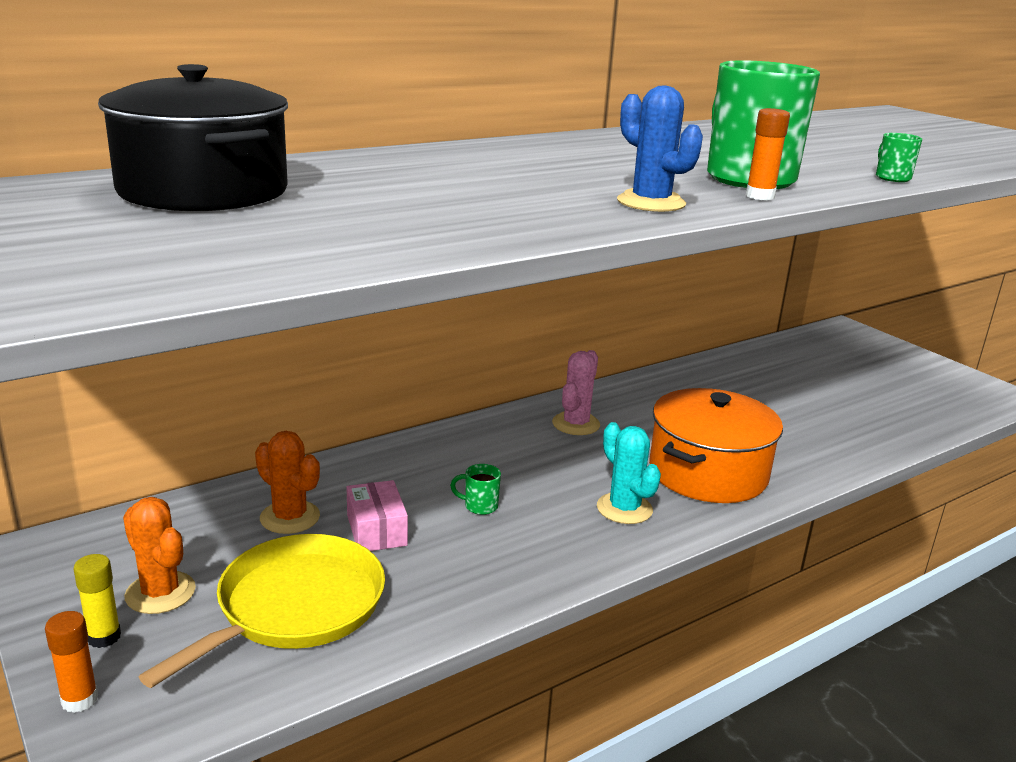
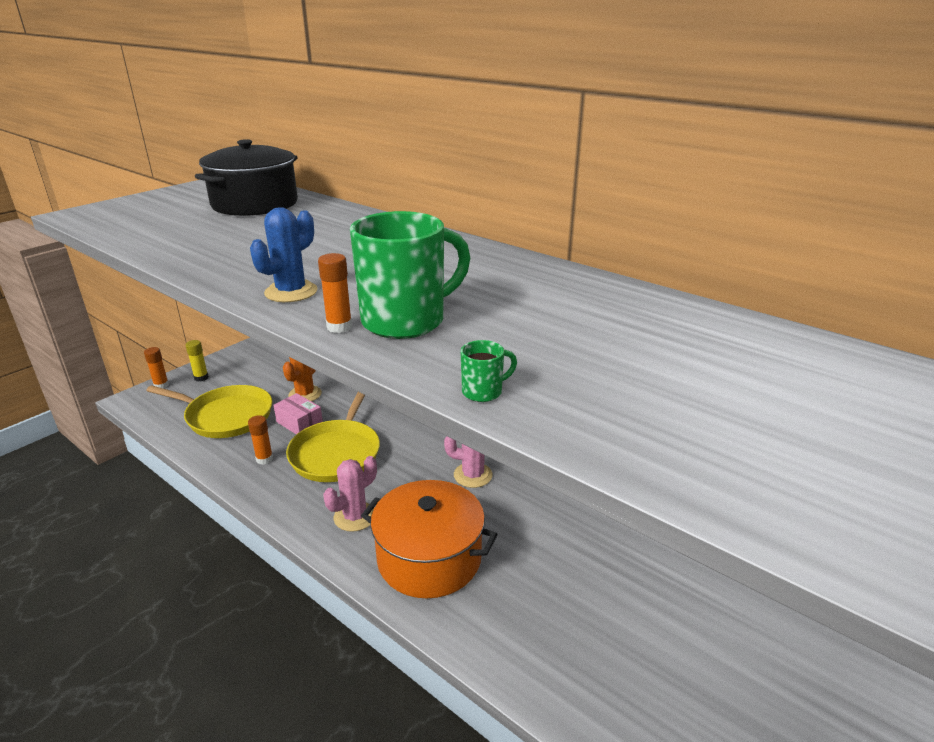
camera: 75 degrees right, 5 degrees up
orange cactus [123,497,196,614] -> none
pink box [346,480,408,551] -> pink box turned 75 degrees clockwise [273,393,323,435]
green mug [450,464,501,515] -> yellow pan [286,392,380,482]
turquoise cactus [597,422,661,524] -> pink cactus [324,456,377,532]
none -> orange glue stick [248,415,273,465]

